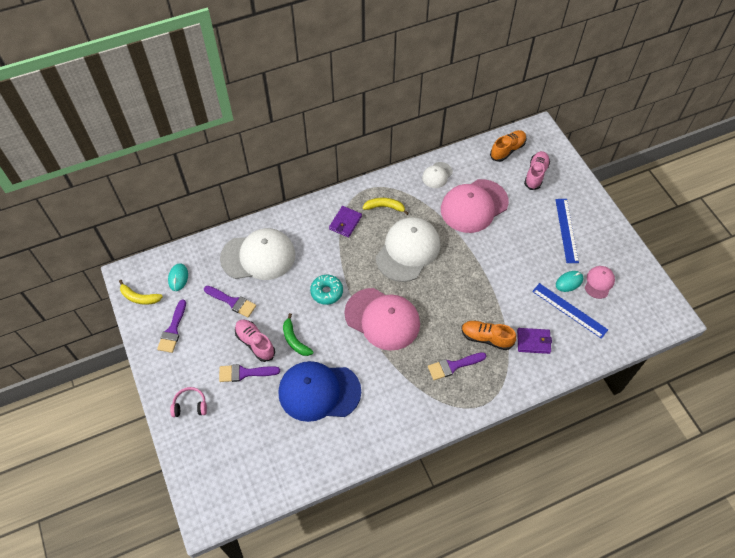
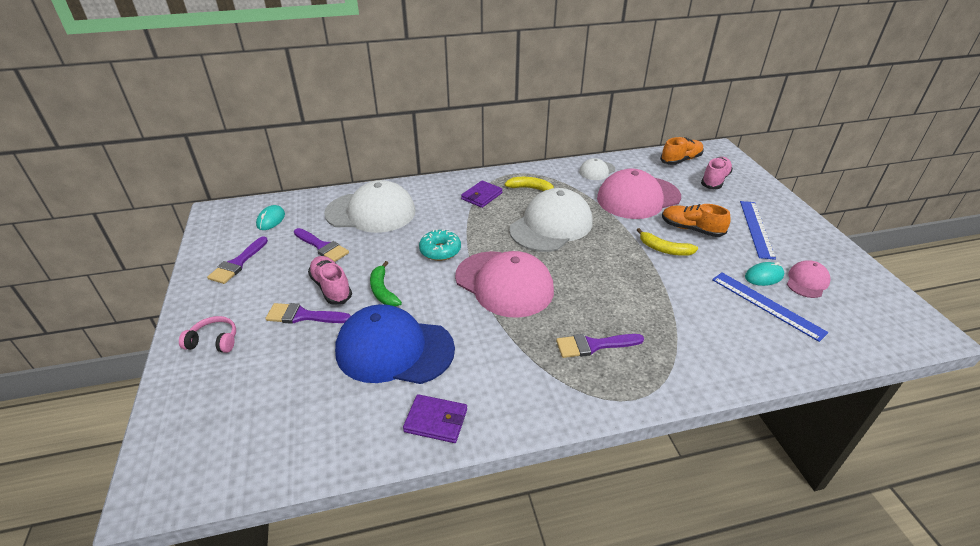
camera: 10 degrees right, 20 degrees down
yellow banana [119,280,163,305] -> yellow banana moved to [637,228,698,256]
orange shoe [462,321,516,350] -> orange shoe moved to [662,204,731,237]
purple wallet [517,328,552,354] -> purple wallet moved to [403,394,467,443]

